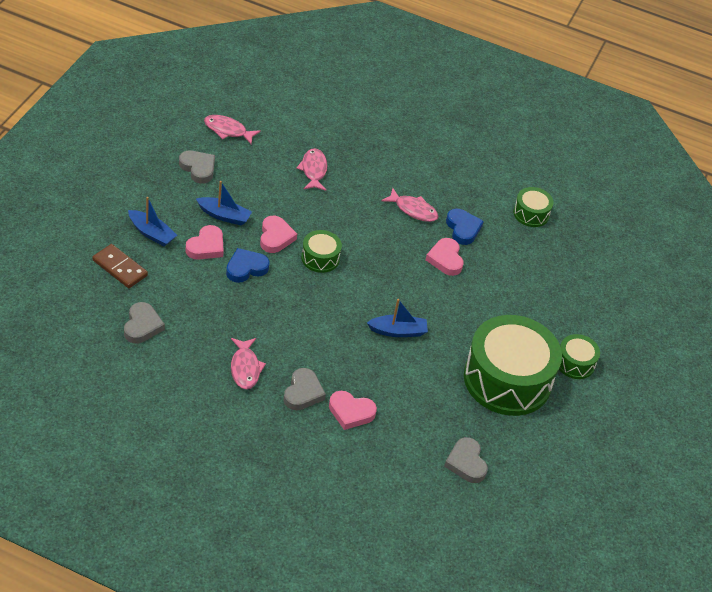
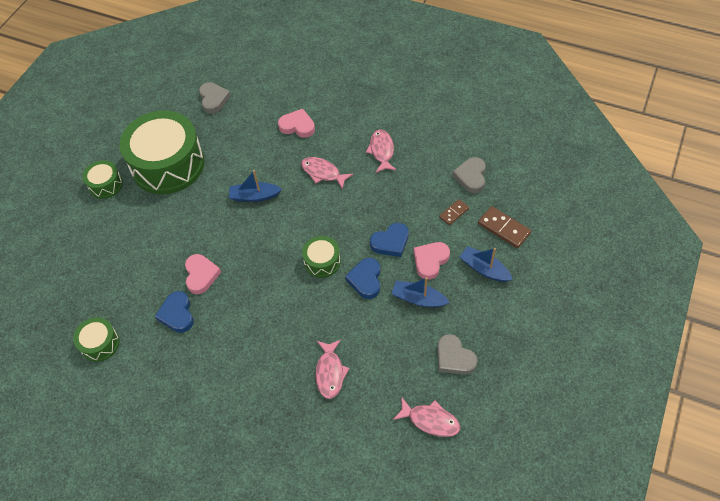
camera: 170 degrees left, 10 degrees up
pink heart [260,216,297,253] -> blue heart [345,258,380,299]
grey heart [283,368,326,410] -> none
pink fish [381,188,438,222] -> pink fish moved to [301,157,353,190]
none -> brown domino [439,199,469,225]

